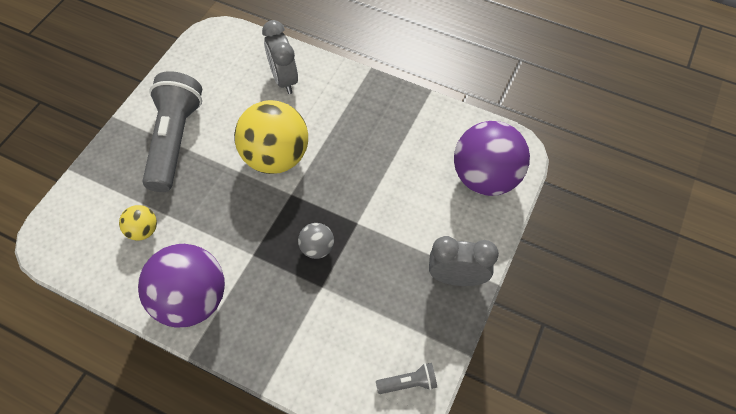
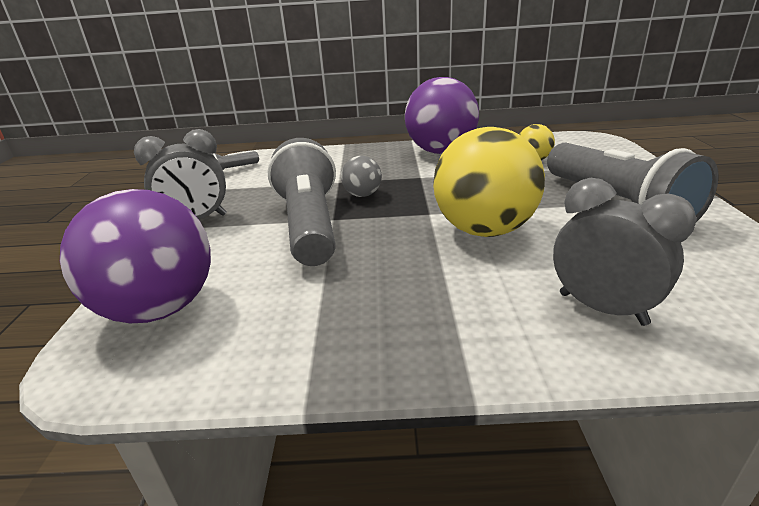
camera: 155 degrees right, 30 degrees down
none -> grey flashlight [268,138,336,266]

